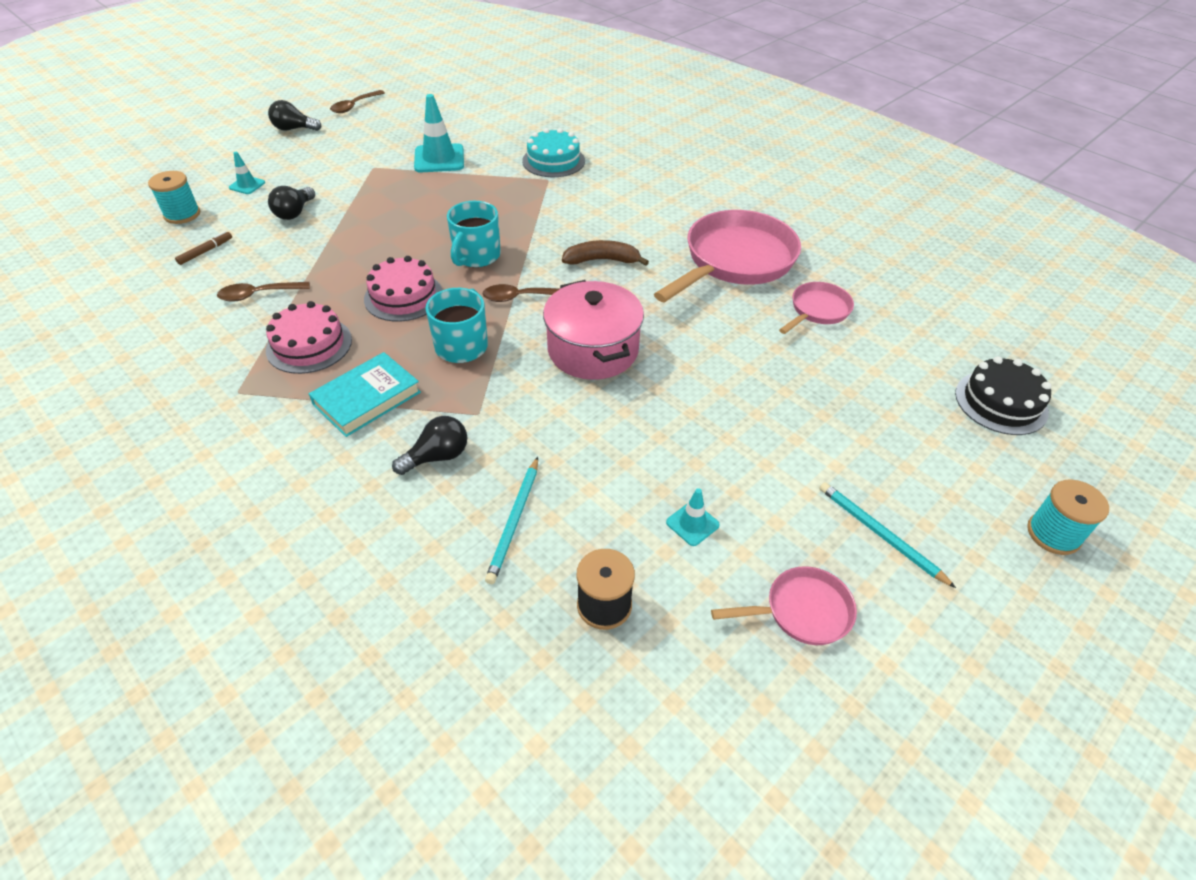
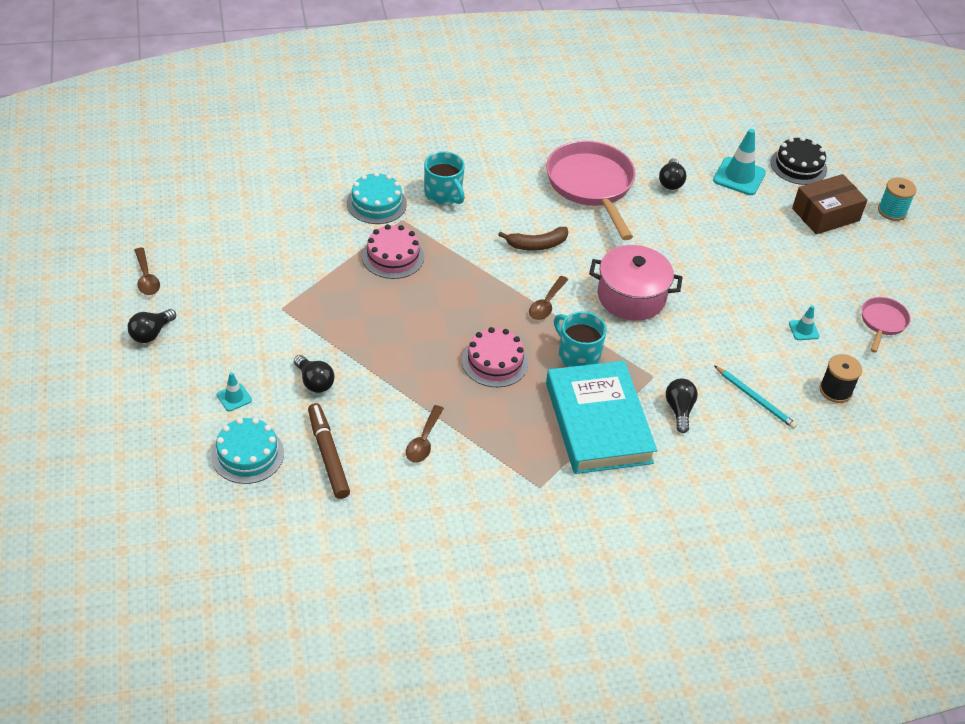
camera: 60 degrees left, 0 degrees up
turquoise spool [148,171,200,224] -> turquoise cake [211,418,284,484]
brown marker [175,231,232,265] -> brown marker [308,403,350,499], size x1.98
pink cake [266,301,352,374] -> pink cake moved to [362,224,424,279]
turquoise book [309,352,421,437] -> turquoise book [546,361,657,474], size x1.73
turquoise traffic cone [414,94,464,172] -> turquoise traffic cone moved to [713,129,766,195]
turquoise mug [447,201,501,267] -> turquoise mug moved to [424,151,465,205]
brown banana [562,240,649,266] -> brown banana turned 135 degrees counterclockwise [498,227,568,251]
pink pan [779,282,854,334] -> black light bulb [659,158,686,190]
turquoise pencil [819,482,956,588] -> none
none -> brown box [792,174,868,234]

